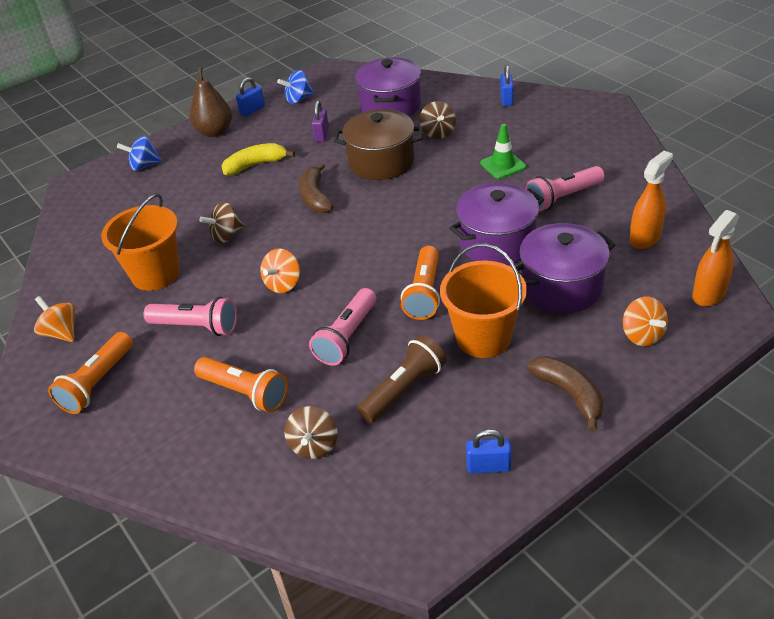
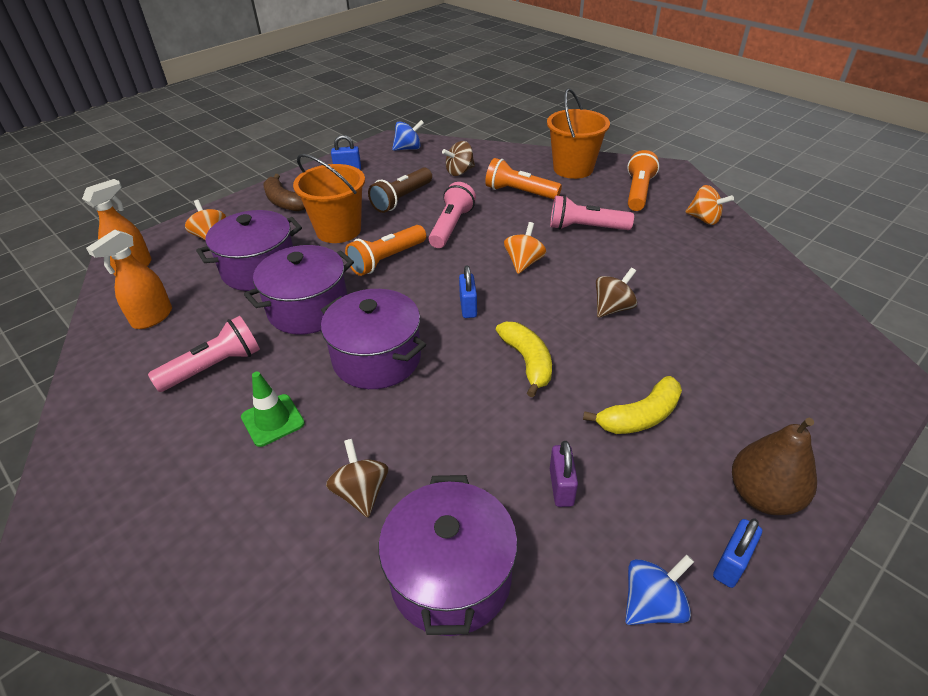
camera: 170 degrees right, 0 degrees up
orange bucket [101,194,180,291] -> orange bucket moved to [547,88,610,179]
blue spinning top [117,136,163,171] -> blue spinning top moved to [392,120,424,151]
brown spinning top [284,406,338,459] -> brown spinning top turned 120 degrees counterclockwise [442,141,475,176]
brown banana [299,163,333,213] -> yellow banana [496,322,552,397]
brown pot [334,109,424,180] -> none
orange flashlight [401,246,440,320] -> orange flashlight turned 135 degrees counterclockwise [345,225,426,276]
blue padlock [500,65,514,106] -> blue padlock moved to [459,265,477,318]
none -> purple pot [321,289,426,389]

